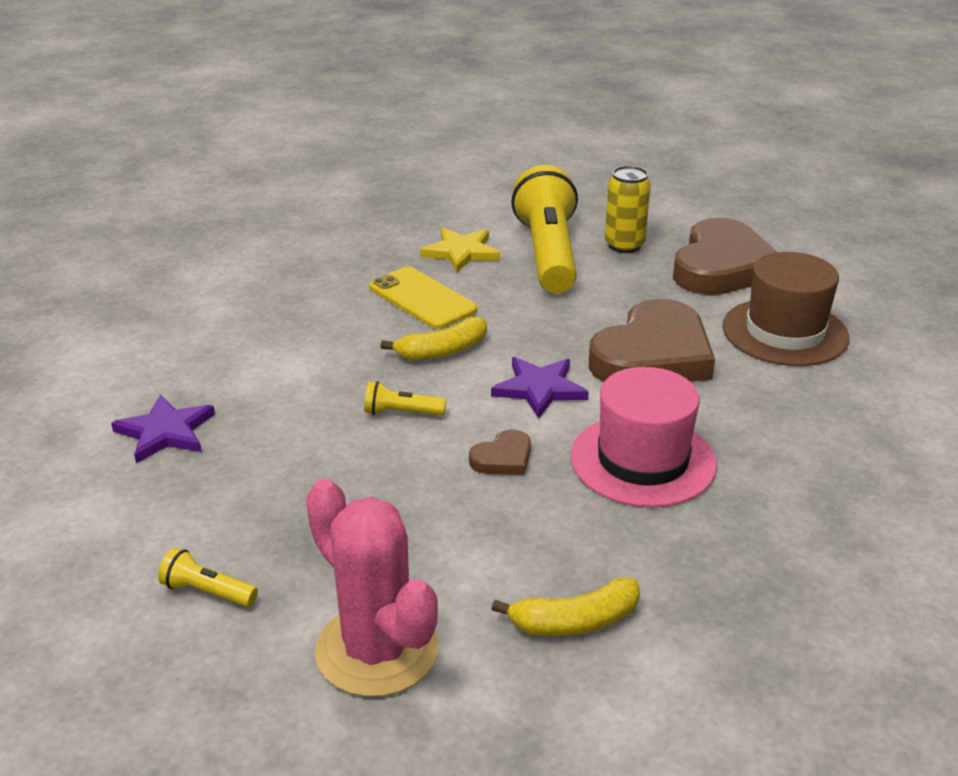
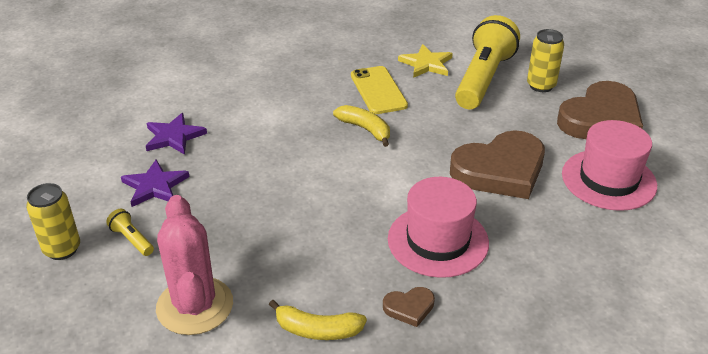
camera: 25 degrees right, 5 degrees up
yellow flashlight [364,381,446,416] -> none
yellow banana [381,317,487,360] -> yellow banana turned 135 degrees counterclockwise [333,105,390,147]
brown heart [469,429,531,475] -> brown heart moved to [383,287,435,327]
purple star [491,357,589,419] -> purple star moved to [121,160,190,207]
brown hat [722,252,849,366] -> pink hat [562,120,657,211]
none -> yellow can [26,183,80,260]

